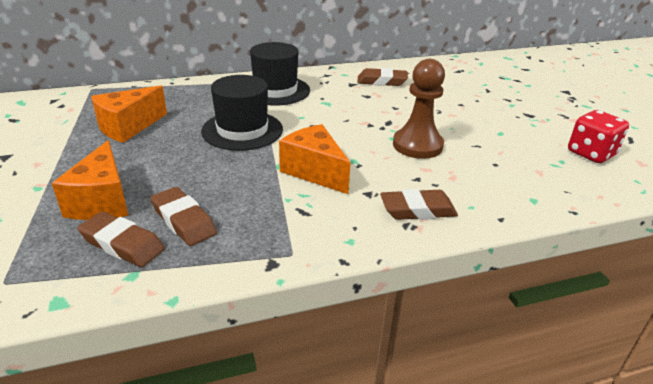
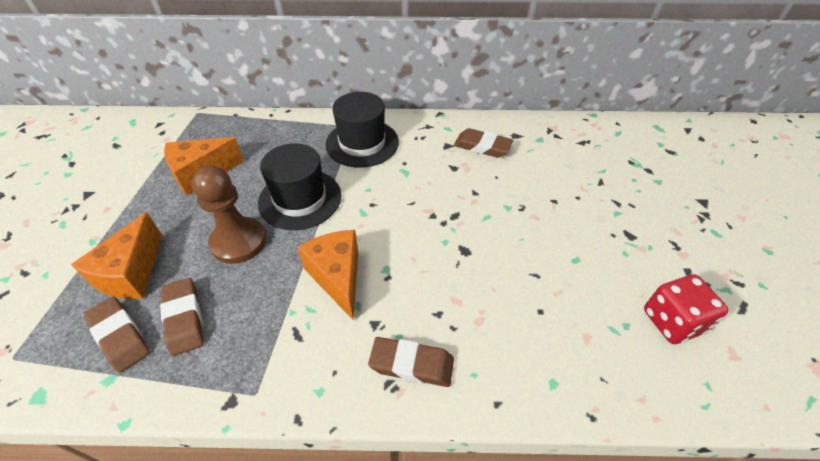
camera: 20 degrees right, 15 degrees up
brown pawn [393,59,445,159] -> brown pawn moved to [192,166,266,264]

